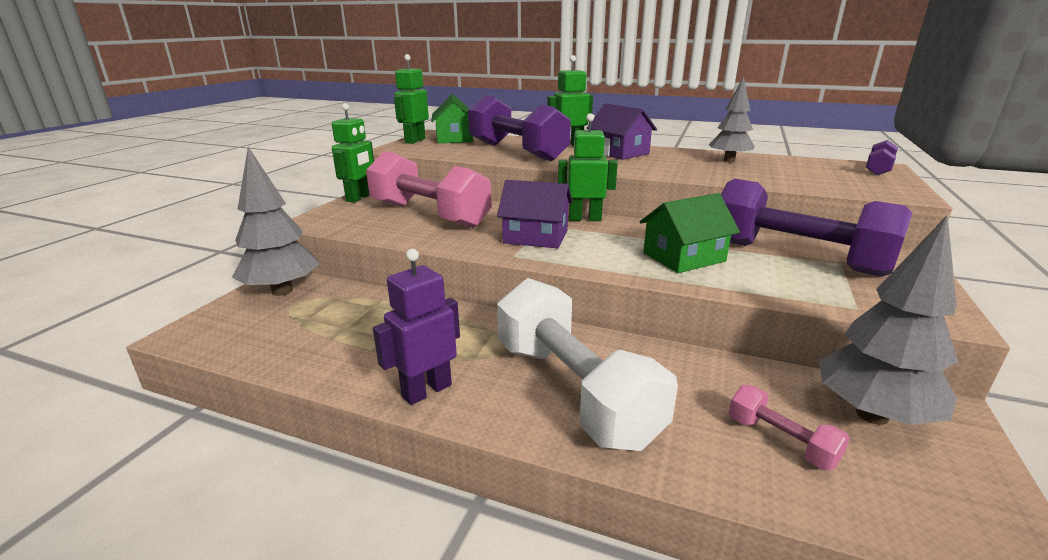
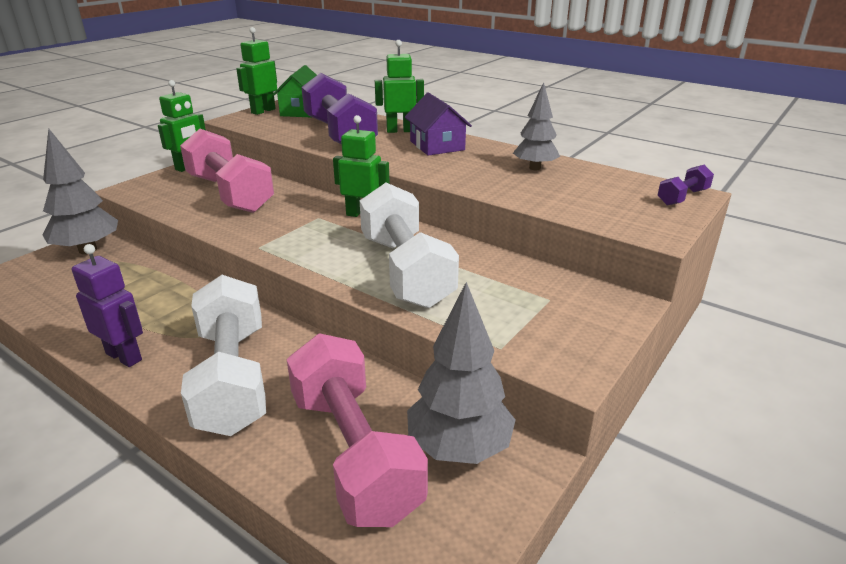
camera: 15 degrees right, 5 degrees up
purple robot [373,249,460,405] -> purple robot turned 60 degrees clockwise [72,244,143,367]
purple house [497,180,573,248] -> none
green house [640,193,740,273] -> white dumbbell [360,183,459,308]
purple dumbbell [721,179,912,277] -> none
pink dumbbell [729,385,850,470] -> pink dumbbell [287,333,428,527], size x2.27

